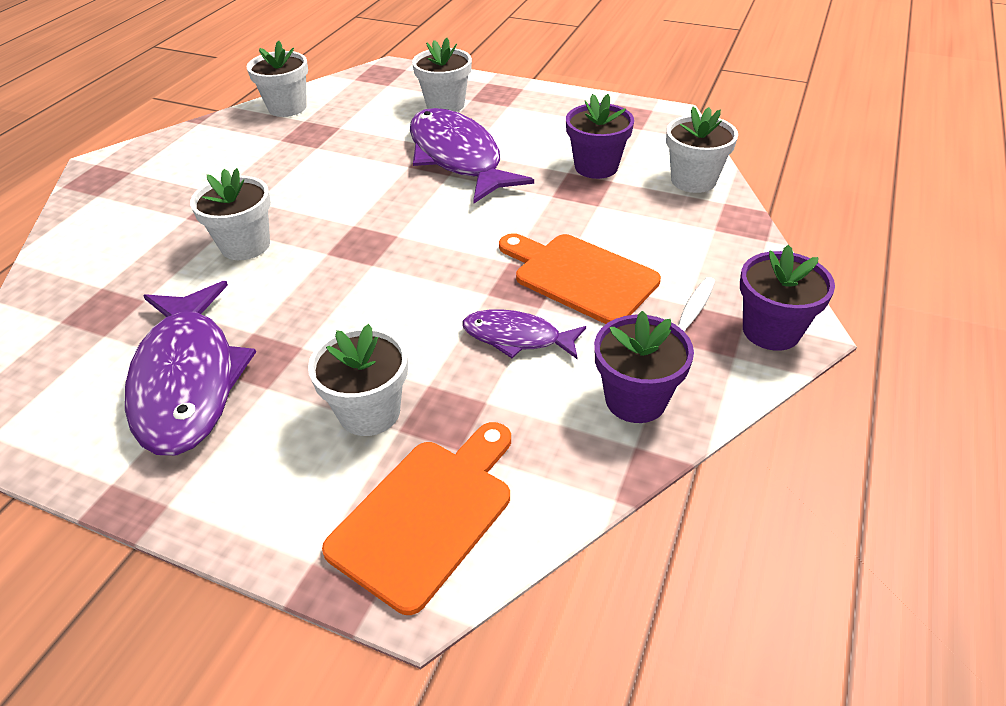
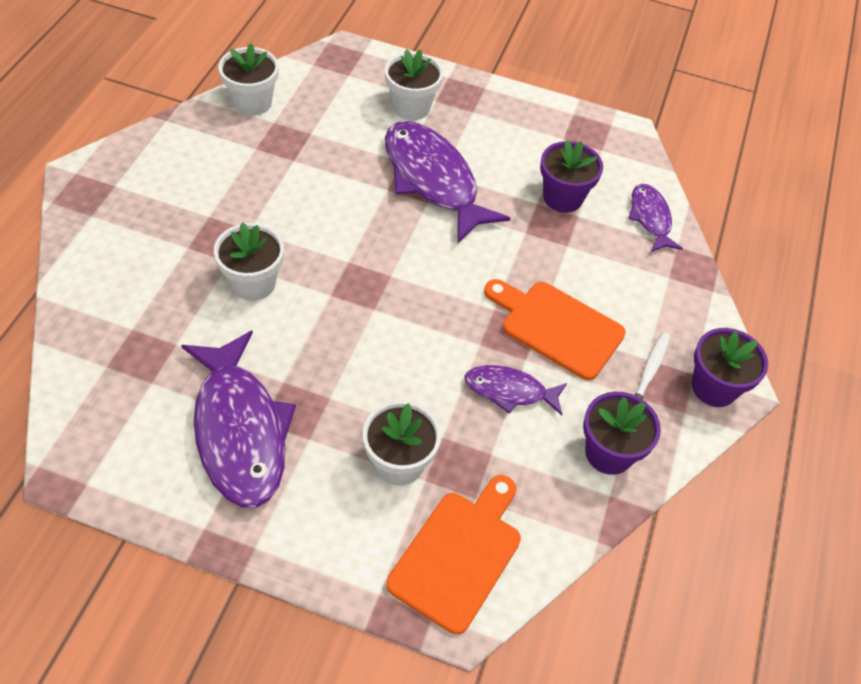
camera: 10 degrees left, 10 degrees up
white flower pot [666,107,738,193] -> purple fish [628,184,683,252]

